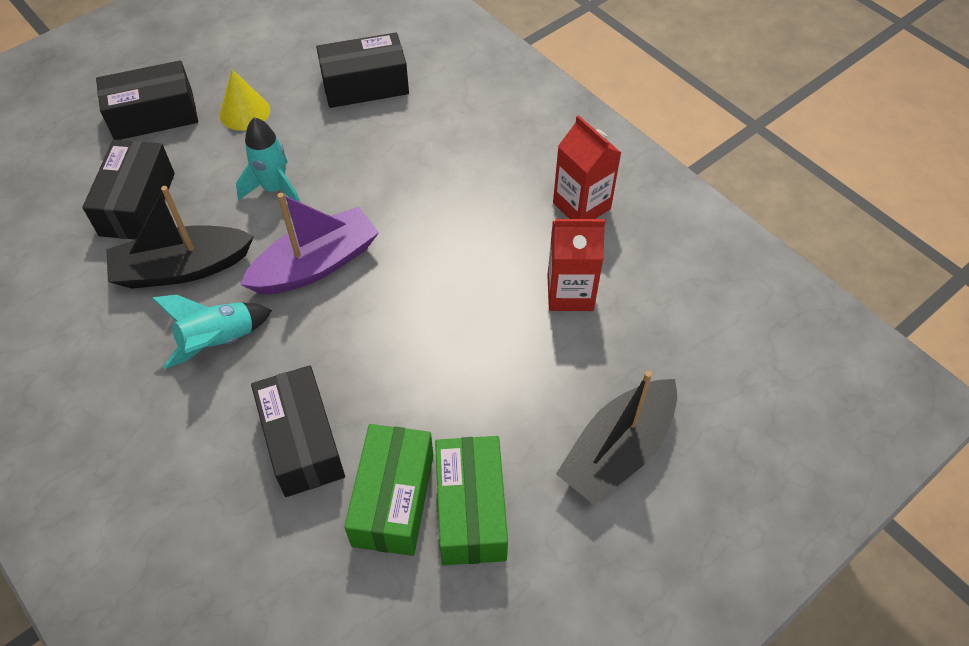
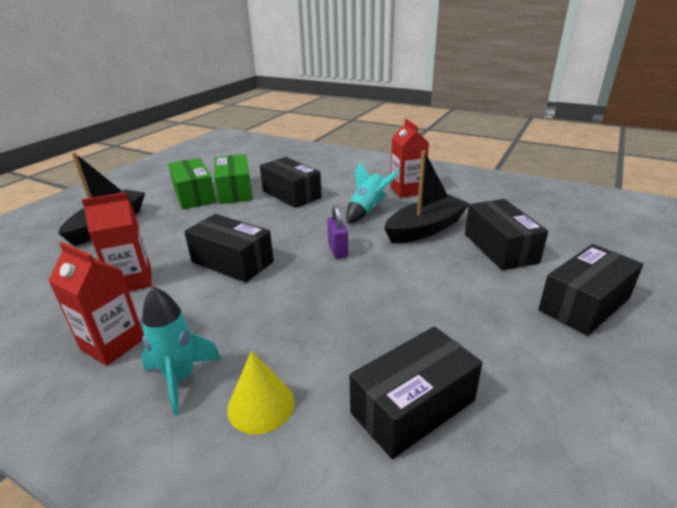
camera: 160 degrees right, 25 degrees down
yellow cone [220,69,270,131] -> yellow cone moved to [227,351,295,434]
turquoise rocket [236,117,301,203] -> turquoise rocket moved to [141,287,221,415]
purple boat [240,193,379,294] -> purple padlock [327,205,348,259]
none -> black box [184,214,274,283]
none -> red carton [390,119,429,198]

